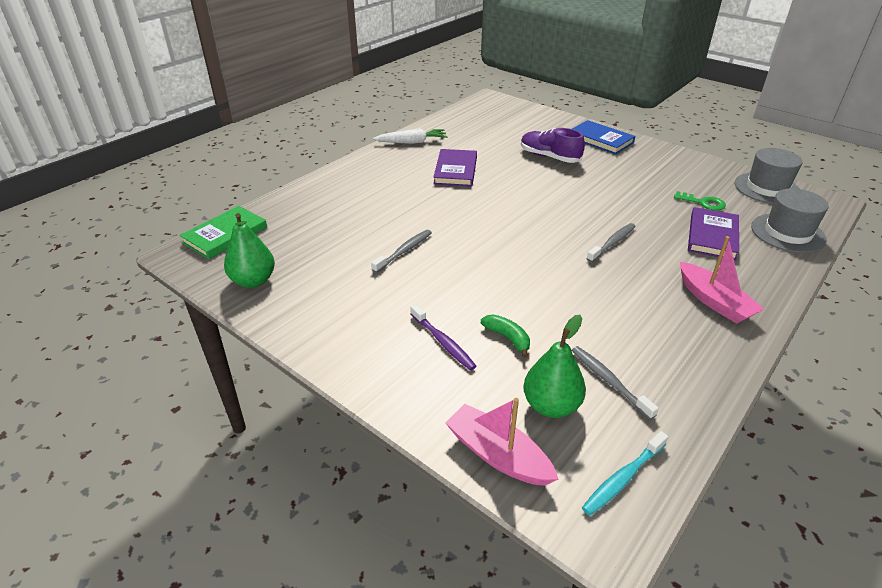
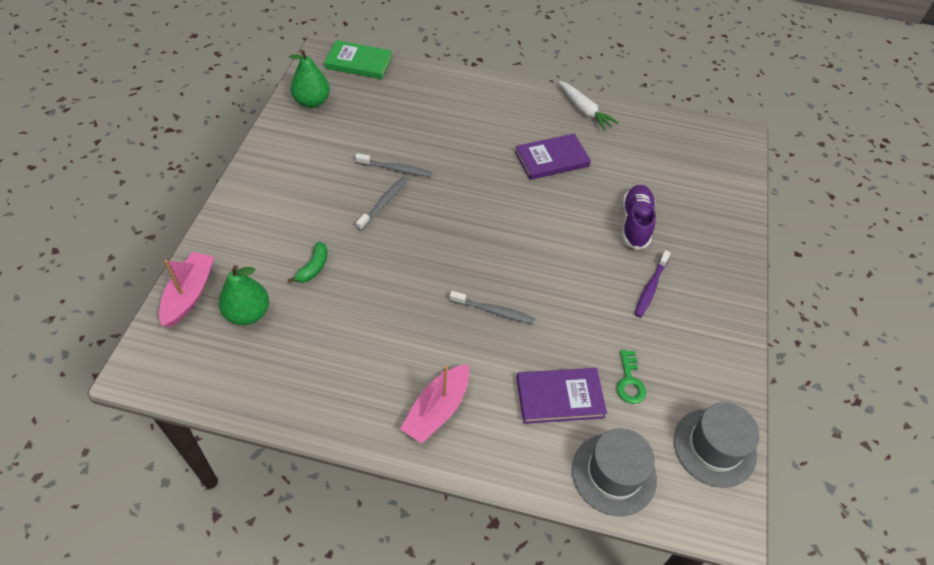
camera: 60 degrees right, 15 degrees up
purple toothbrush [410,304,477,371] -> purple toothbrush moved to [635,250,671,318]
blue book [572,120,635,154] -> none
grey toothbrush [572,346,659,420] -> grey toothbrush moved to [356,177,408,231]
turquoise toothbrush [582,431,668,516] -> none

